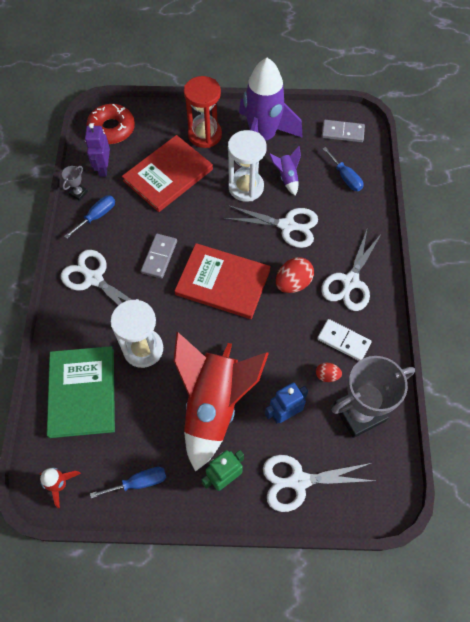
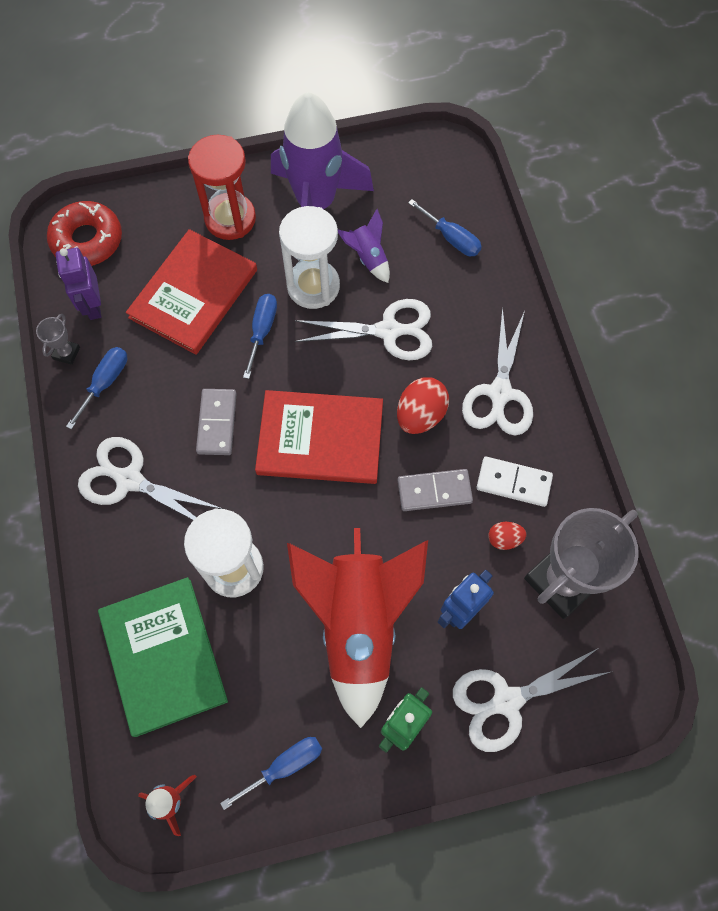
camera: 15 degrees left, 5 degrees up
grey domino [322,120,365,142] -> grey domino moved to [398,469,473,511]
none -> blue screwdriver [243,294,277,379]

